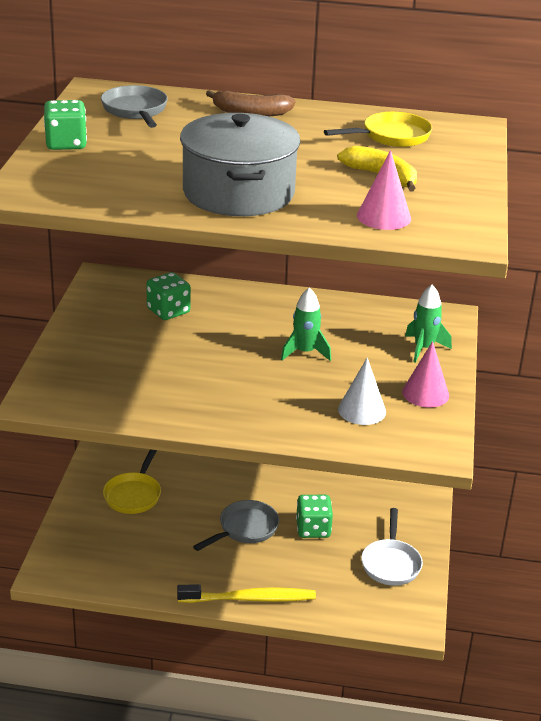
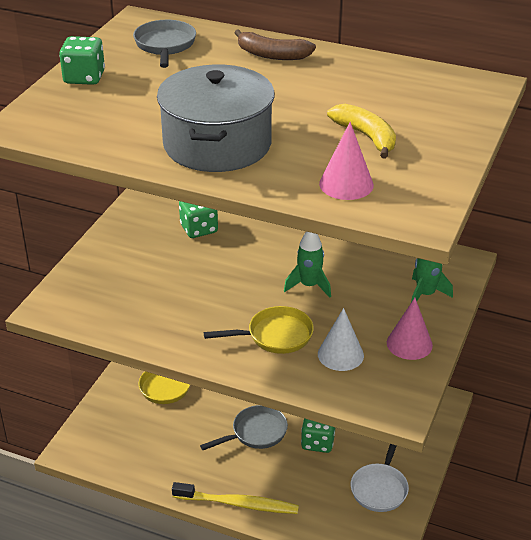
camera: 15 degrees right, 5 degrees up
yellow pan [324,112,432,147] -> yellow pan moved to [204,306,314,354]

